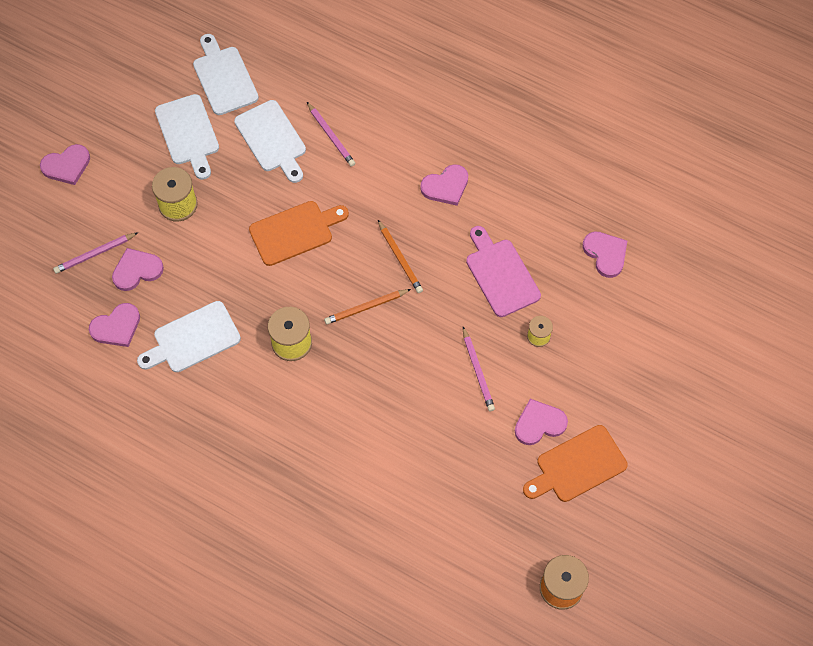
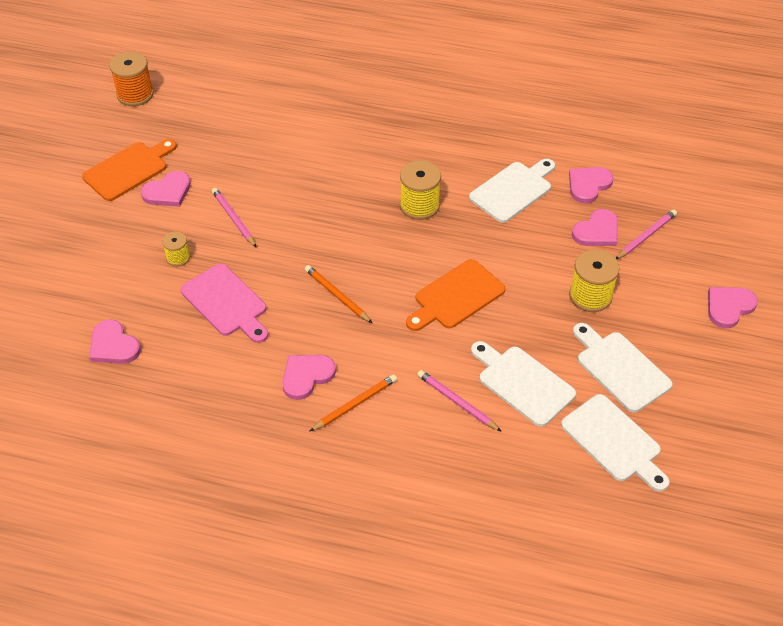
camera: 165 degrees right, 15 degrees down
orange pencil [324,289,411,324] -> orange pencil moved to [310,374,397,431]

